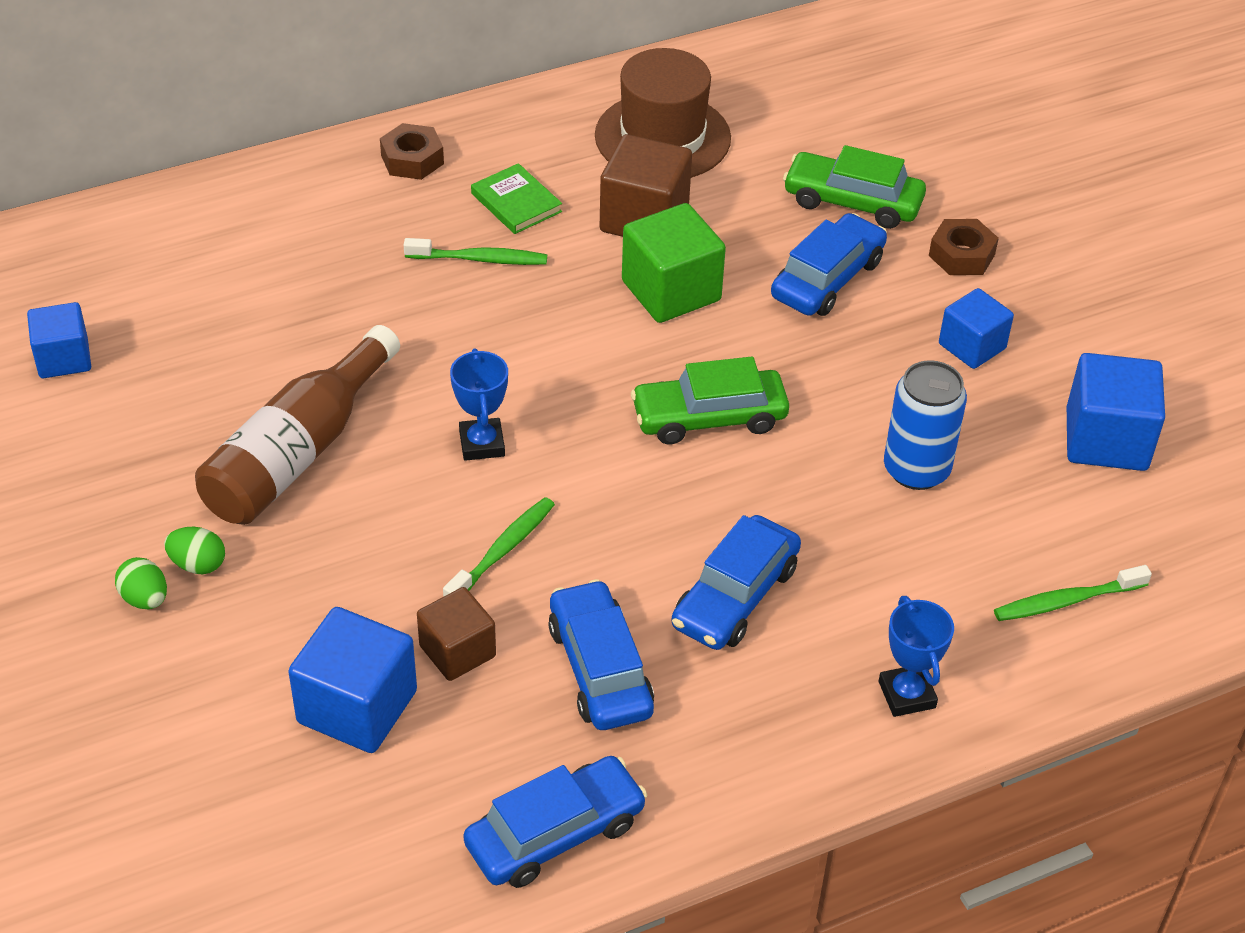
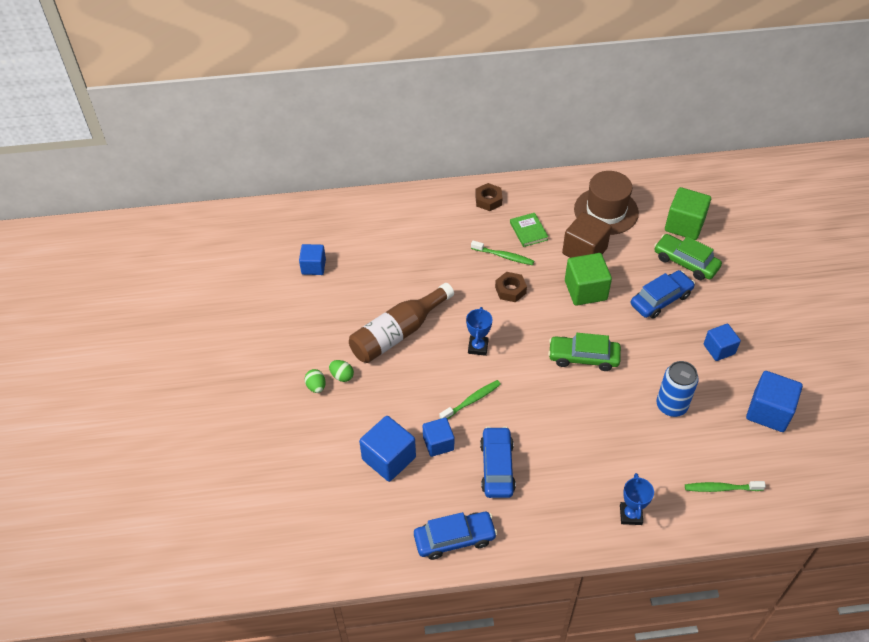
camera: 20 degrees right, 5 degrees up
brown cube [417,587,496,681] -> blue cube [423,418,454,457]
blue car [672,515,801,650] -> none
brown nut [929,219,999,275] -> brown nut moved to [495,272,527,302]
none -> green cube [665,187,711,240]

